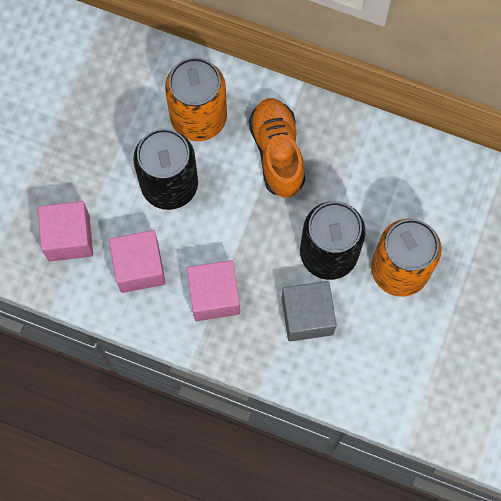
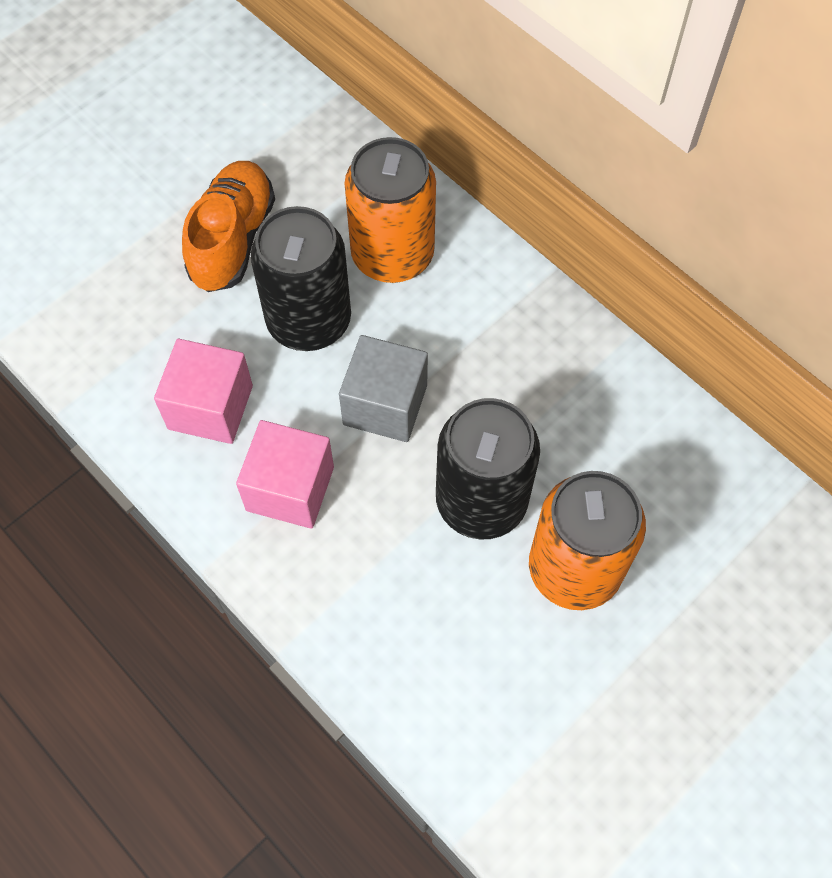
camera: 25 degrees right, 10 degrees down
pink cube [38,201,93,262] -> none
orange shoe [249,98,305,198] -> orange shoe moved to [182,161,275,292]
grey cube [282,281,337,341] -> grey cube moved to [339,335,428,442]

